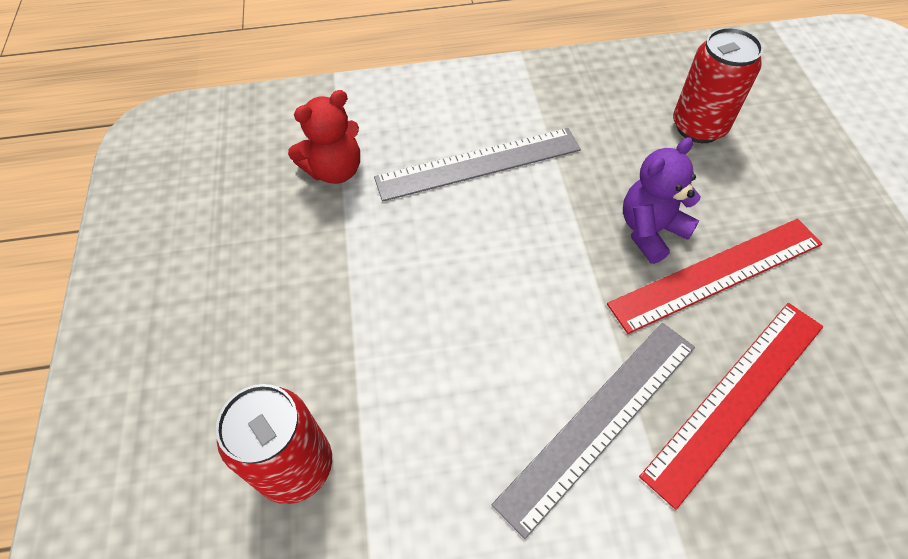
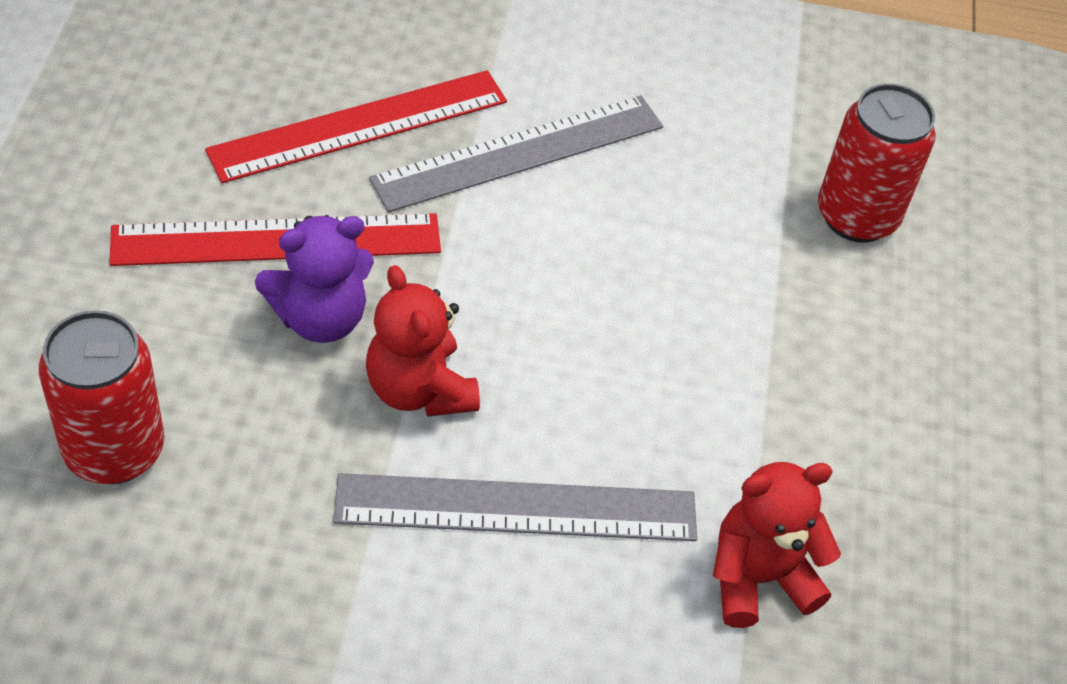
camera: 170 degrees left, 5 degrees down
none -> red teddy bear [366,265,480,417]

